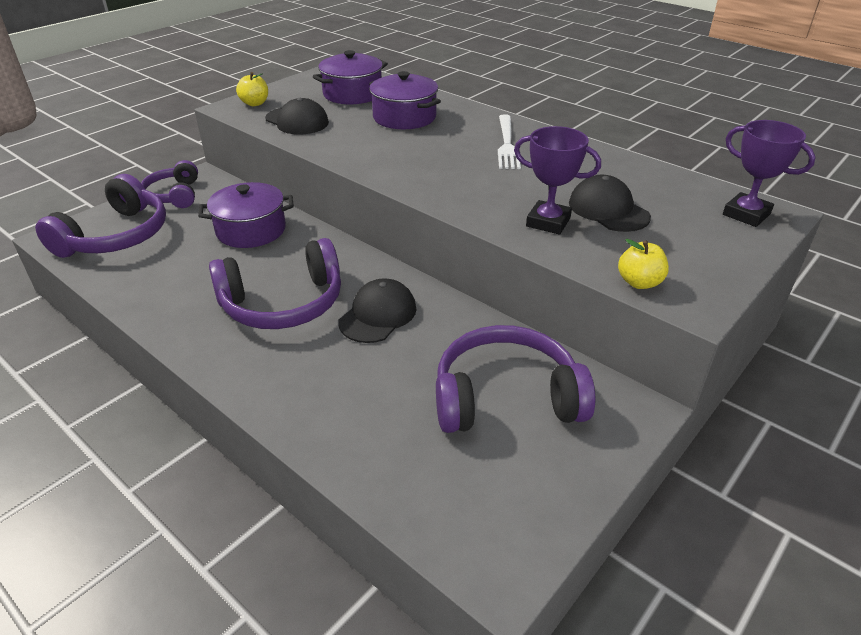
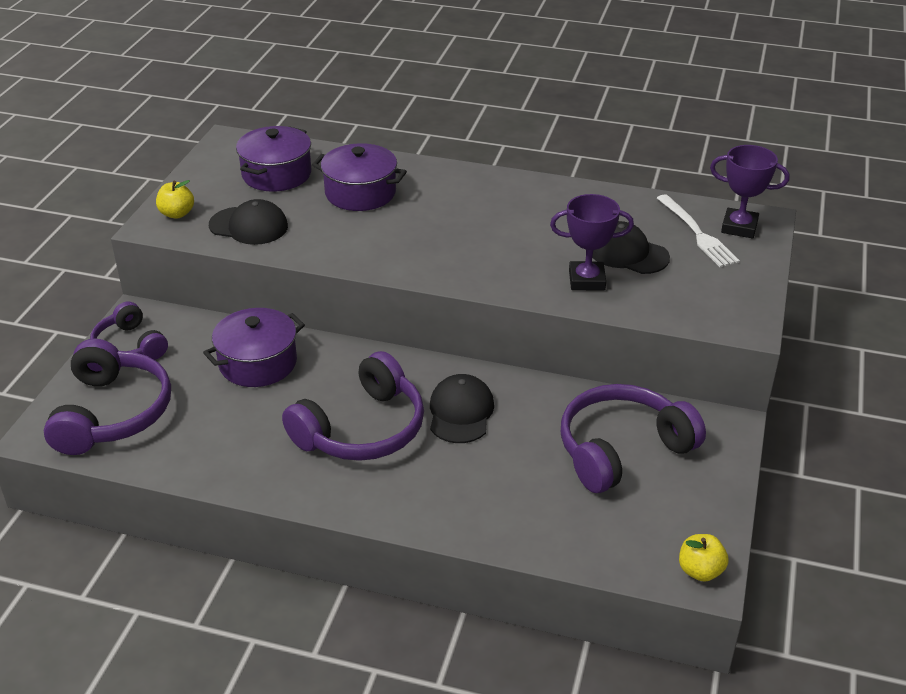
camera: 25 degrees left, 0 degrees up
white fork [498,114,521,169] -> white fork moved to [657,194,740,267]
yellow apple [618,239,669,289] -> yellow apple moved to [679,534,729,582]

